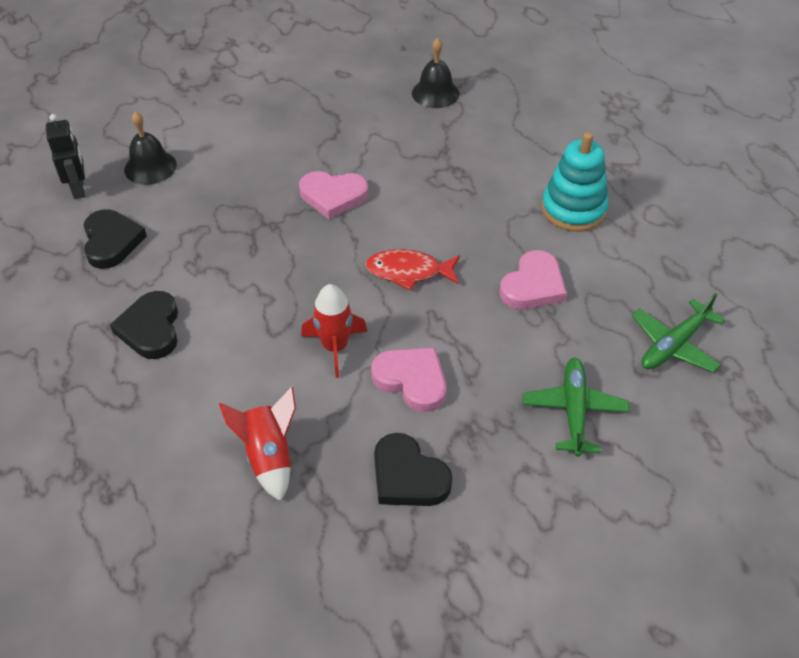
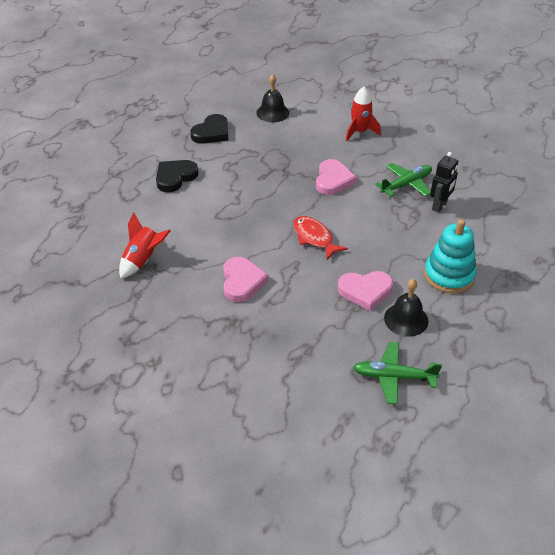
camera: 50 degrees right, 5 degrees down
black robot [46,114,85,199] -> black robot moved to [430,152,458,212]
pink heart [299,171,368,219] -> pink heart turned 135 degrees counterclockwise [316,159,357,195]
red rocket [301,284,367,378] -> red rocket moved to [346,87,381,141]
black heart [374,433,453,506] -> none
black bell [412,38,459,108] -> black bell moved to [384,279,428,337]
green plane [523,358,630,457] -> green plane moved to [375,163,432,197]

